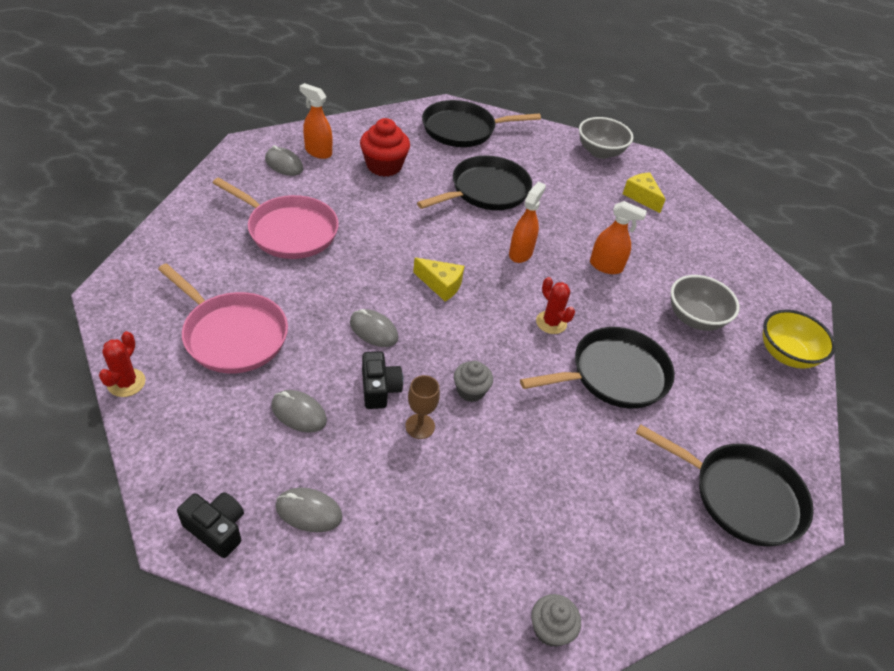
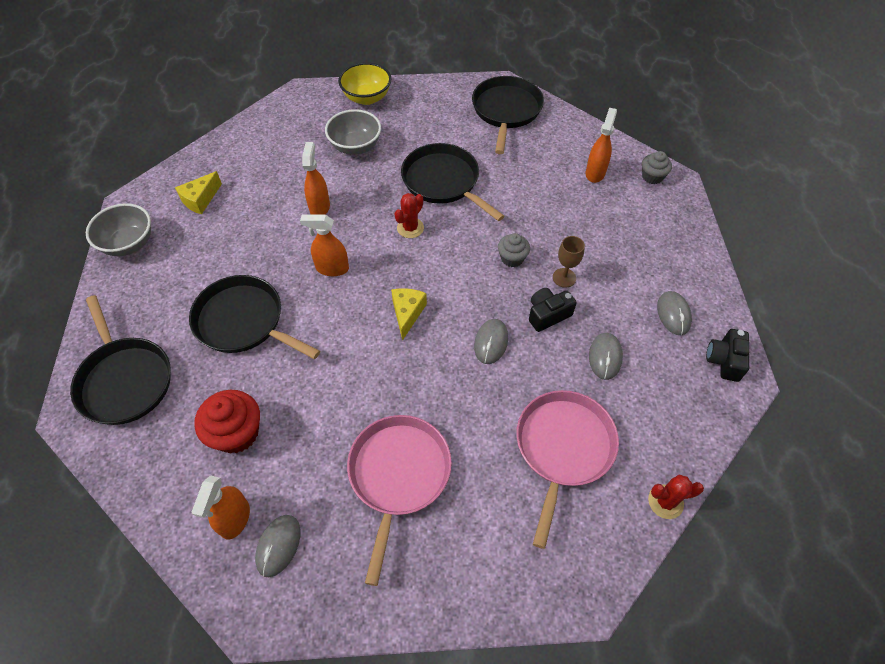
camera: 105 degrees left, 10 degrees up
none -> orange spray bottle [586,108,617,183]

